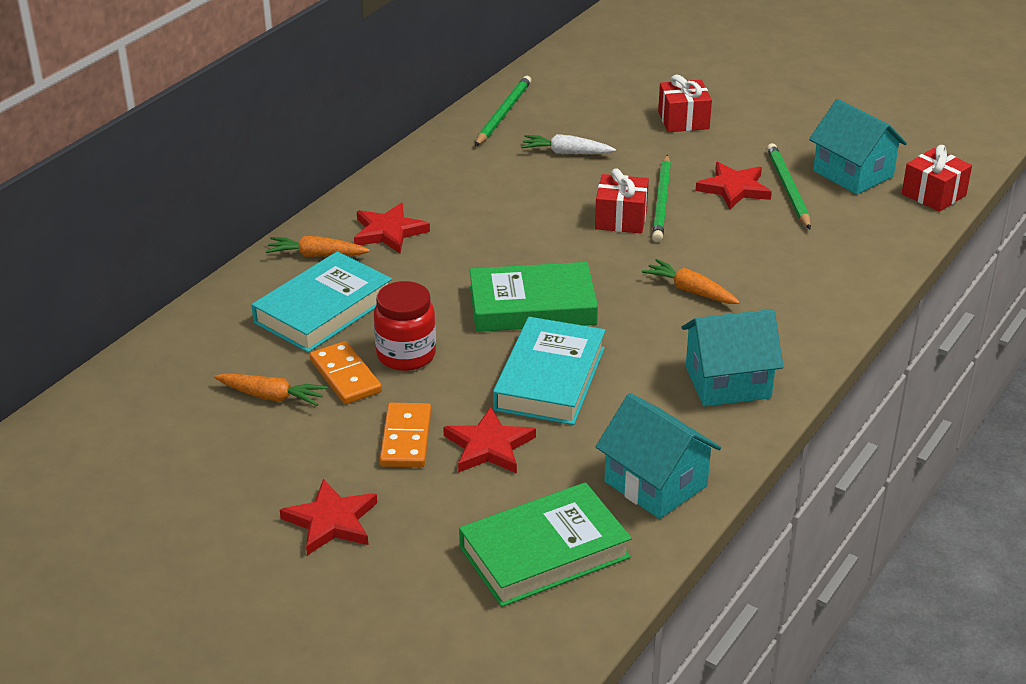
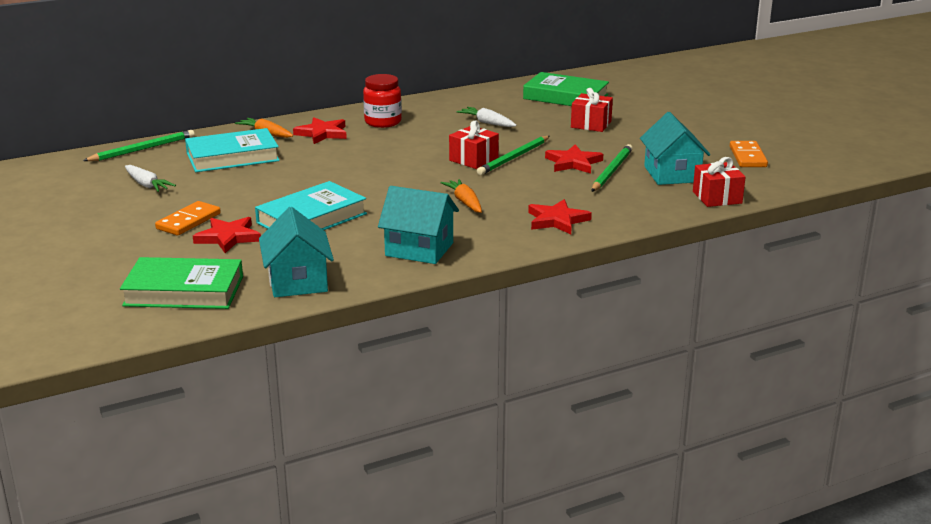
camera: 30 degrees right, 10 degrees down
orange carrot [214,373,327,406] -> white carrot [125,165,176,192]
red star [280,479,377,555] -> red star moved to [528,199,592,234]
orange domino [310,341,382,404] -> orange domino moved to [730,141,768,167]
red jar [374,281,436,371] -> red jar moved to [363,74,402,128]
green book [470,262,598,332] -> green book moved to [523,72,609,106]
green pencil [475,76,532,146] -> green pencil moved to [83,130,195,161]

